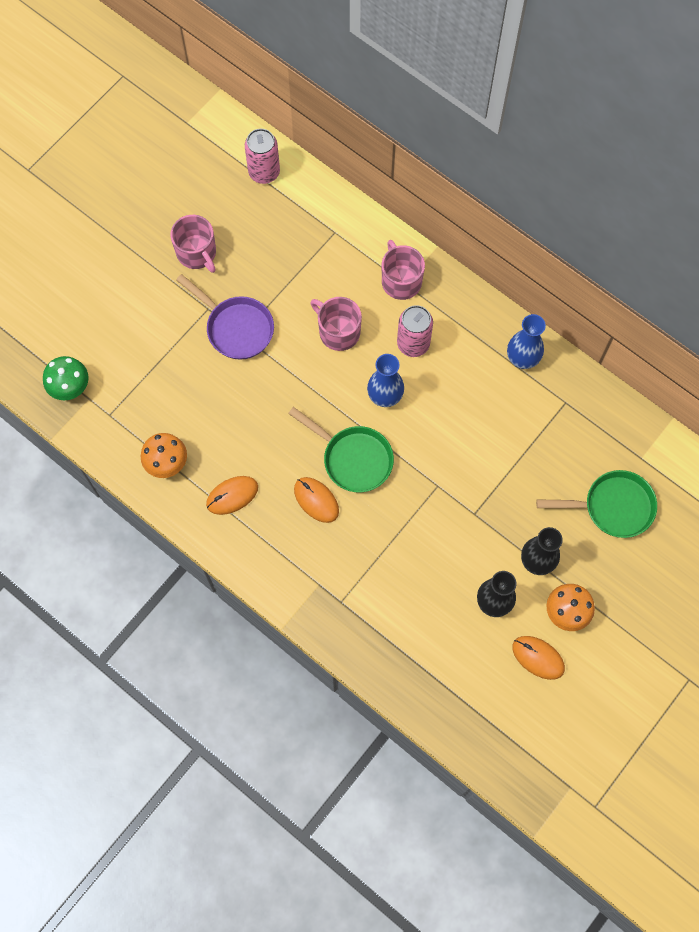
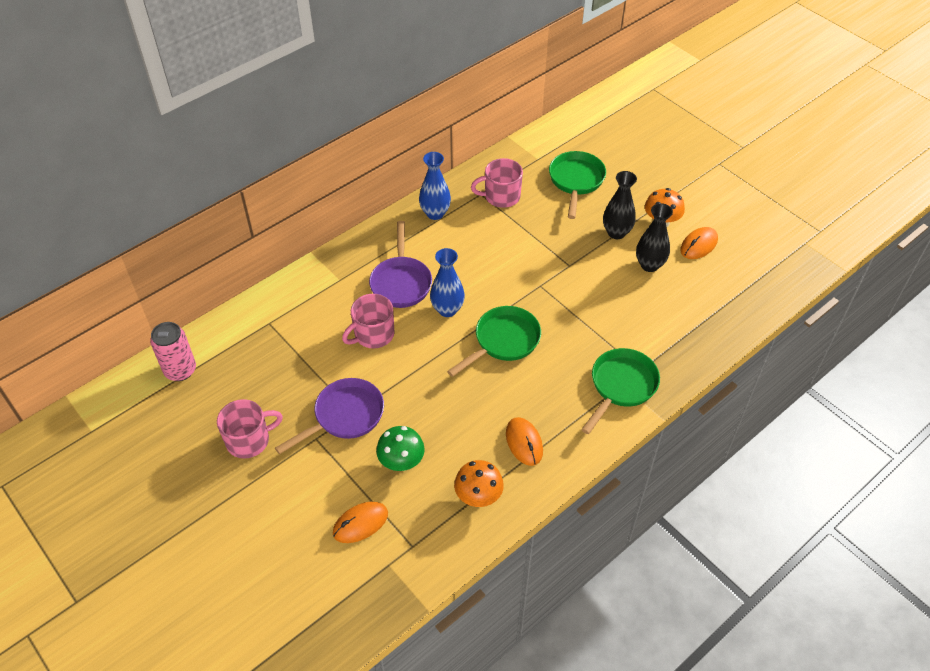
camera: 80 degrees left, 20 degrees down
green mushroom [43,356,89,400] -> green mushroom moved to [376,426,425,471]
orange mouse [294,477,339,523] -> orange mouse moved to [333,502,388,543]
pink mug [382,240,425,300] -> pink mug moved to [471,158,523,208]
pink can [397,305,433,357] -> purple pan [369,221,432,308]
none -> green pan [581,348,660,434]

